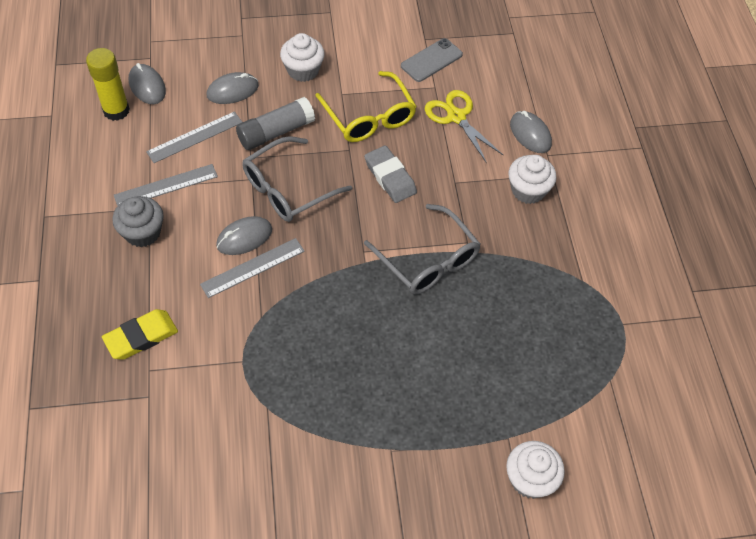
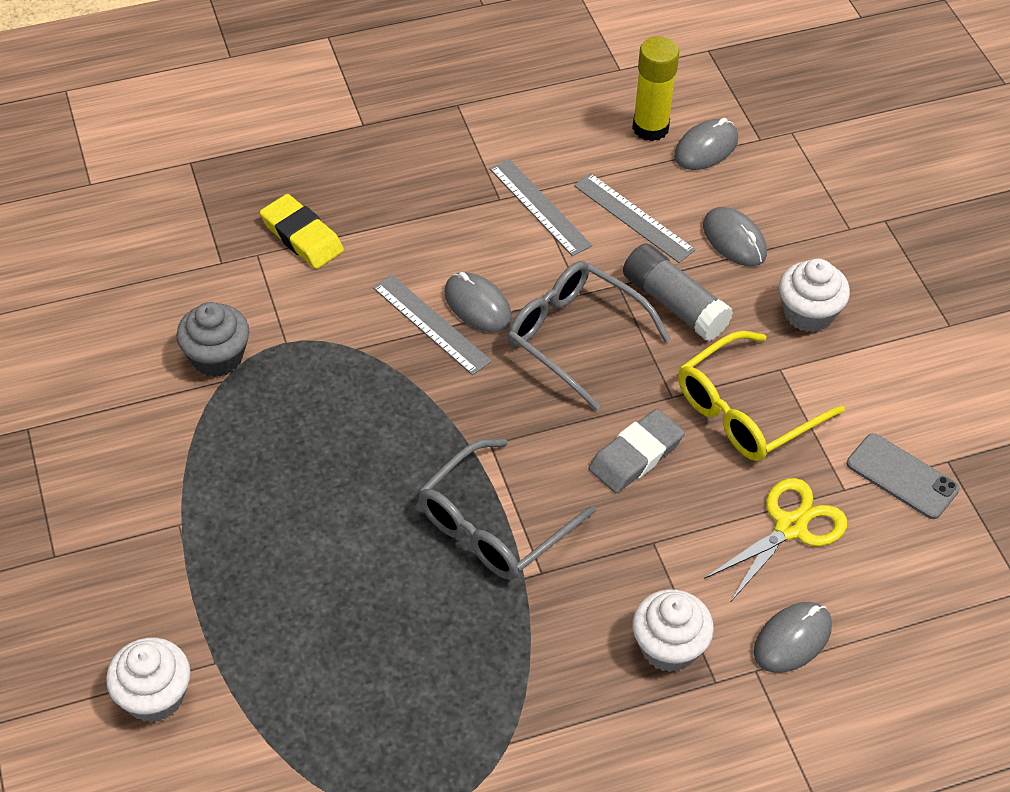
camera: 80 degrees right, 5 degrees down
grey cupcake [112,196,164,247] -> grey cupcake moved to [176,302,249,377]

